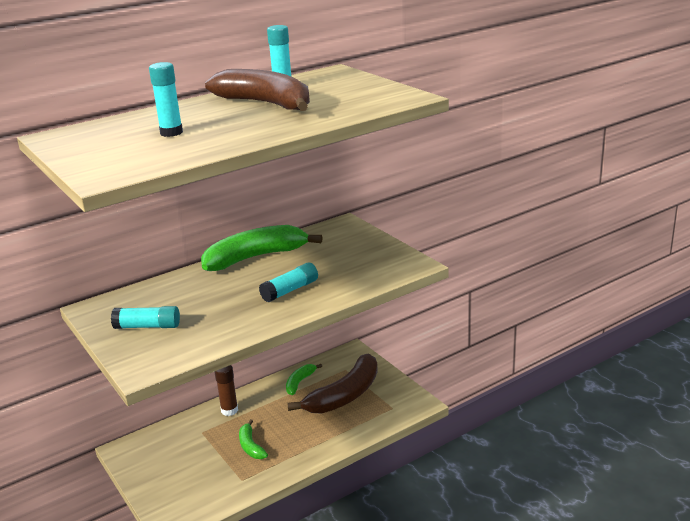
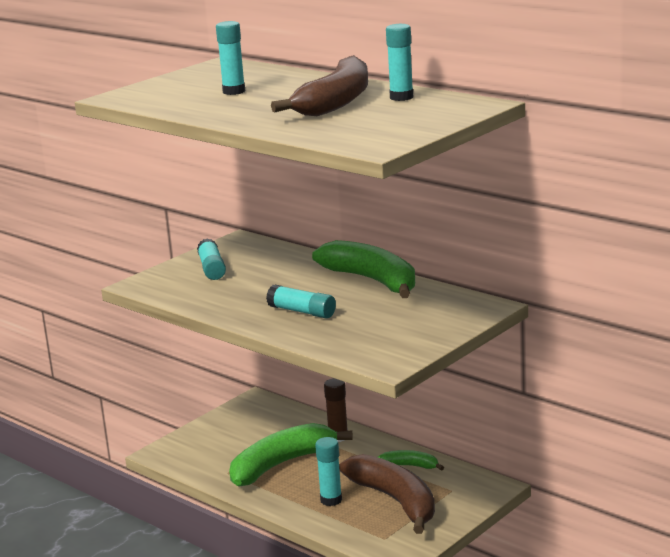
camera: 75 degrees right, 5 degrees down
green banana [239,419,268,459] -> green banana [229,423,353,486], size x2.04
brown banana [287,354,378,414] -> brown banana turned 150 degrees counterclockwise [339,454,435,534]
none -> turquoise glue stick [315,437,342,506]

